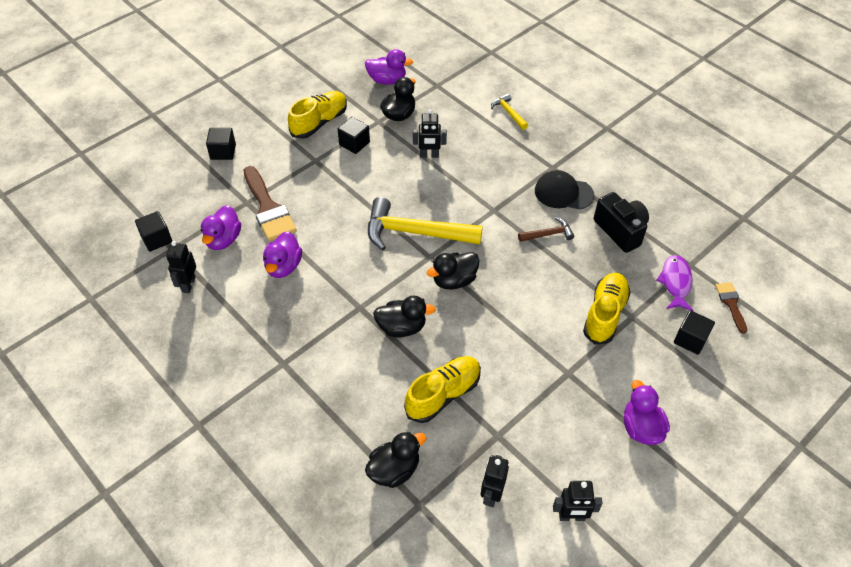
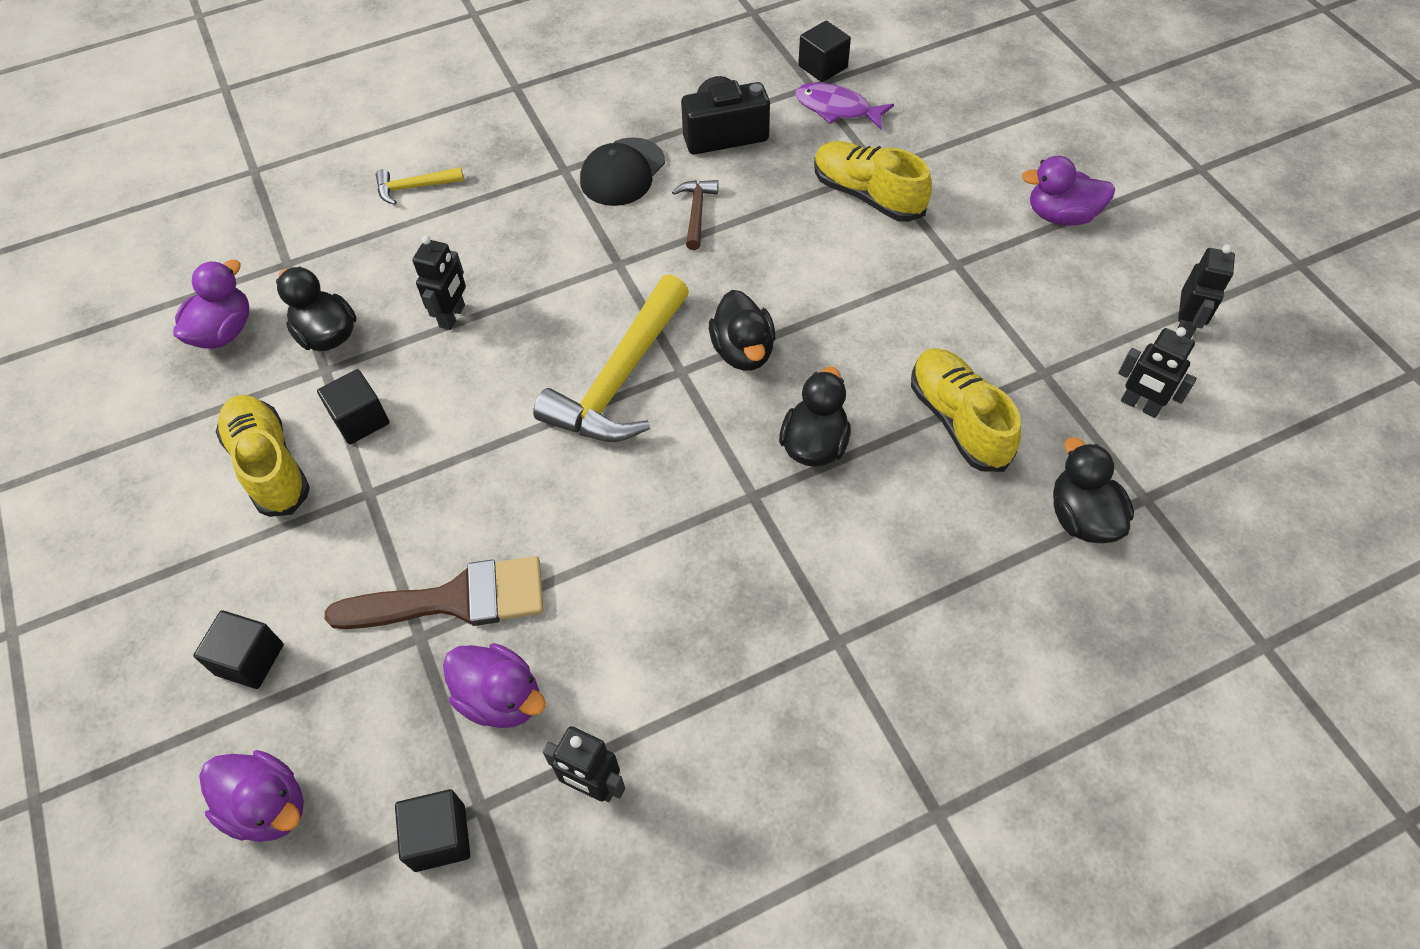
camera: 70 degrees left, 5 degrees up
purple duck [263,231,302,278] -> purple duck moved to [199,750,304,842]
black cube [674,310,715,355] -> black cube moved to [798,21,851,82]
brown brush [715,282,747,334] -> none

